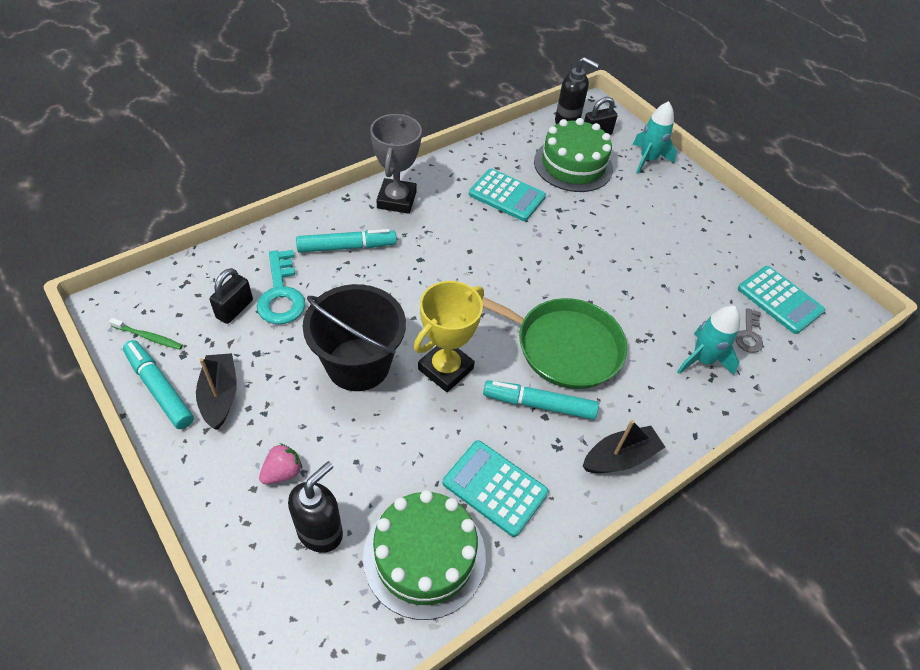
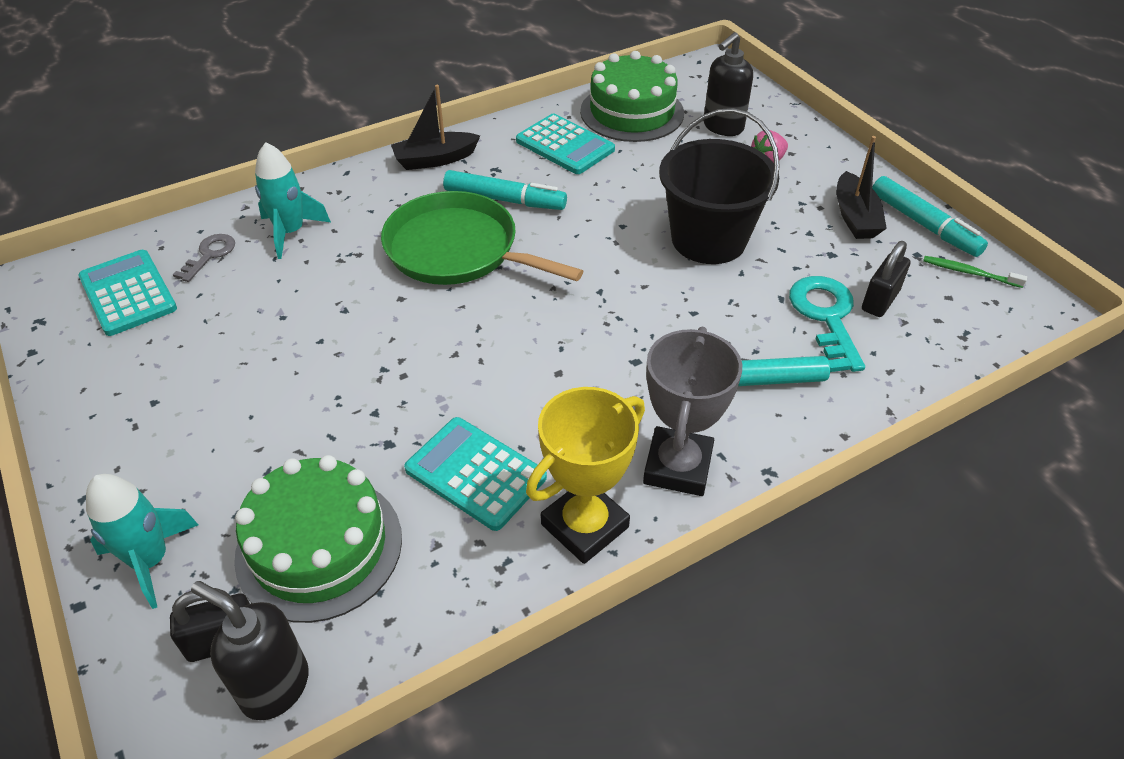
camera: 170 degrees left, 5 degrees down
yellow trophy [414,281,484,392] -> yellow trophy moved to [526,387,645,564]

